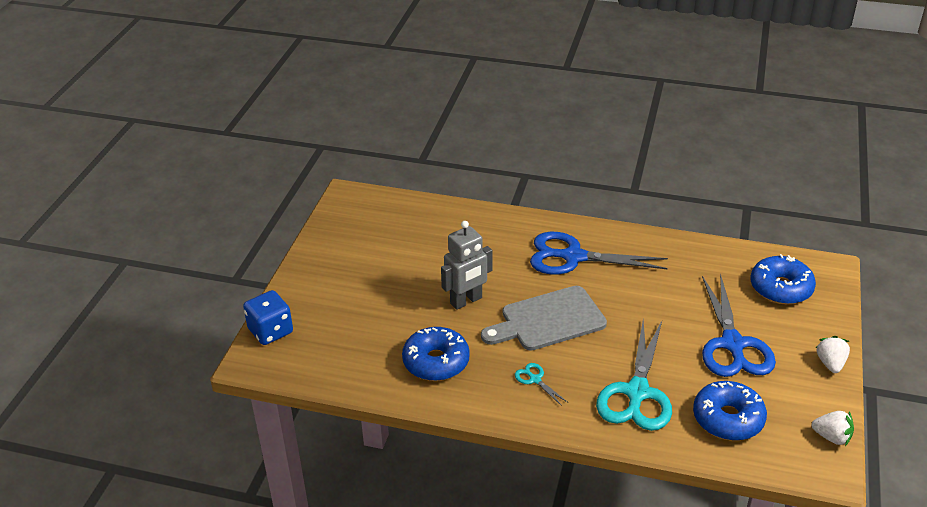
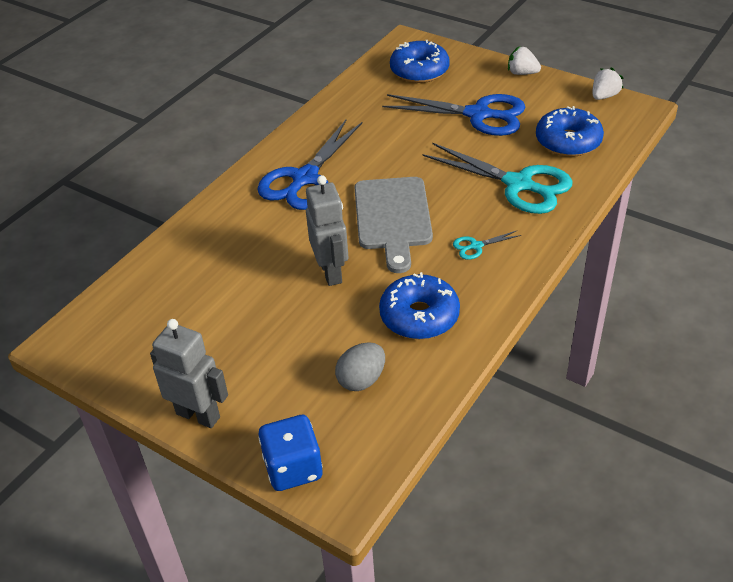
camera: 70 degrees left, 5 degrees up
none -> grey robot [150,319,228,428]
none -> grey egg [335,343,385,391]

